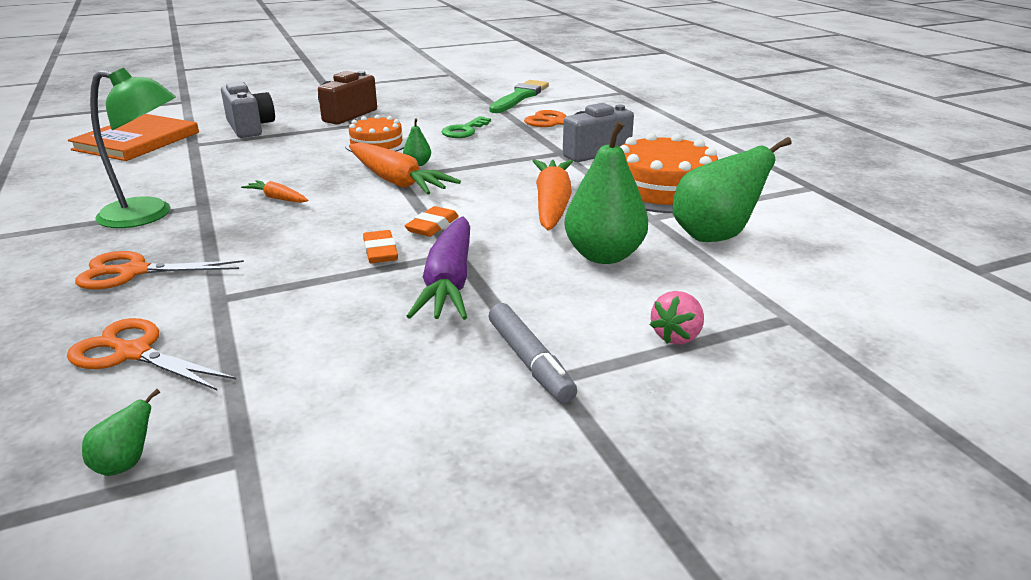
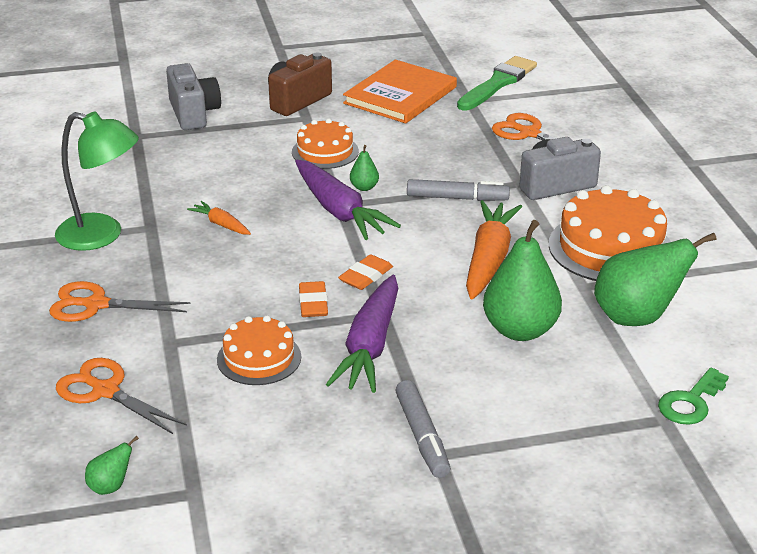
camera: 10 degrees right, 5 degrees up
orange book [68,114,199,161] -> orange book moved to [343,60,457,123]
orange carrot [349,142,461,195] -> purple carrot [295,160,401,240]
green key [442,116,491,138] -> green key moved to [658,367,729,425]
pink strawberry [650,291,704,345] -> none
none -> orange cake [217,315,301,385]
none -> grey marker [407,179,510,201]

